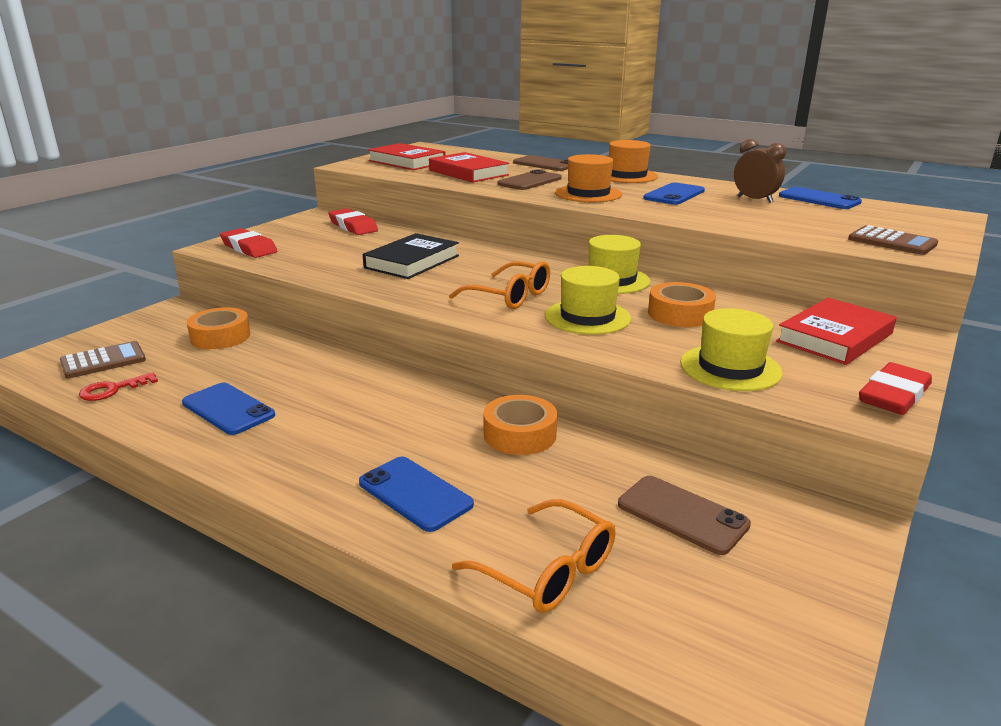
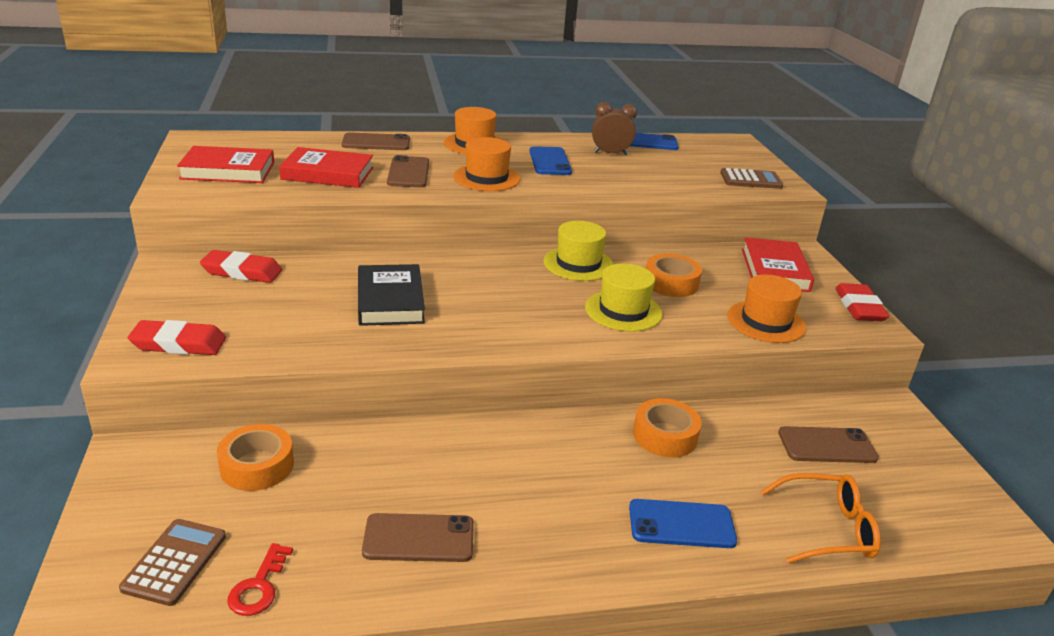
camera: 45 degrees left, 5 degrees up
blue phone [182,383,275,435] -> brown phone [362,513,474,562]
orange glasses [449,261,550,309] -> none
yellow hat [680,308,783,391] -> orange hat [727,275,806,343]

